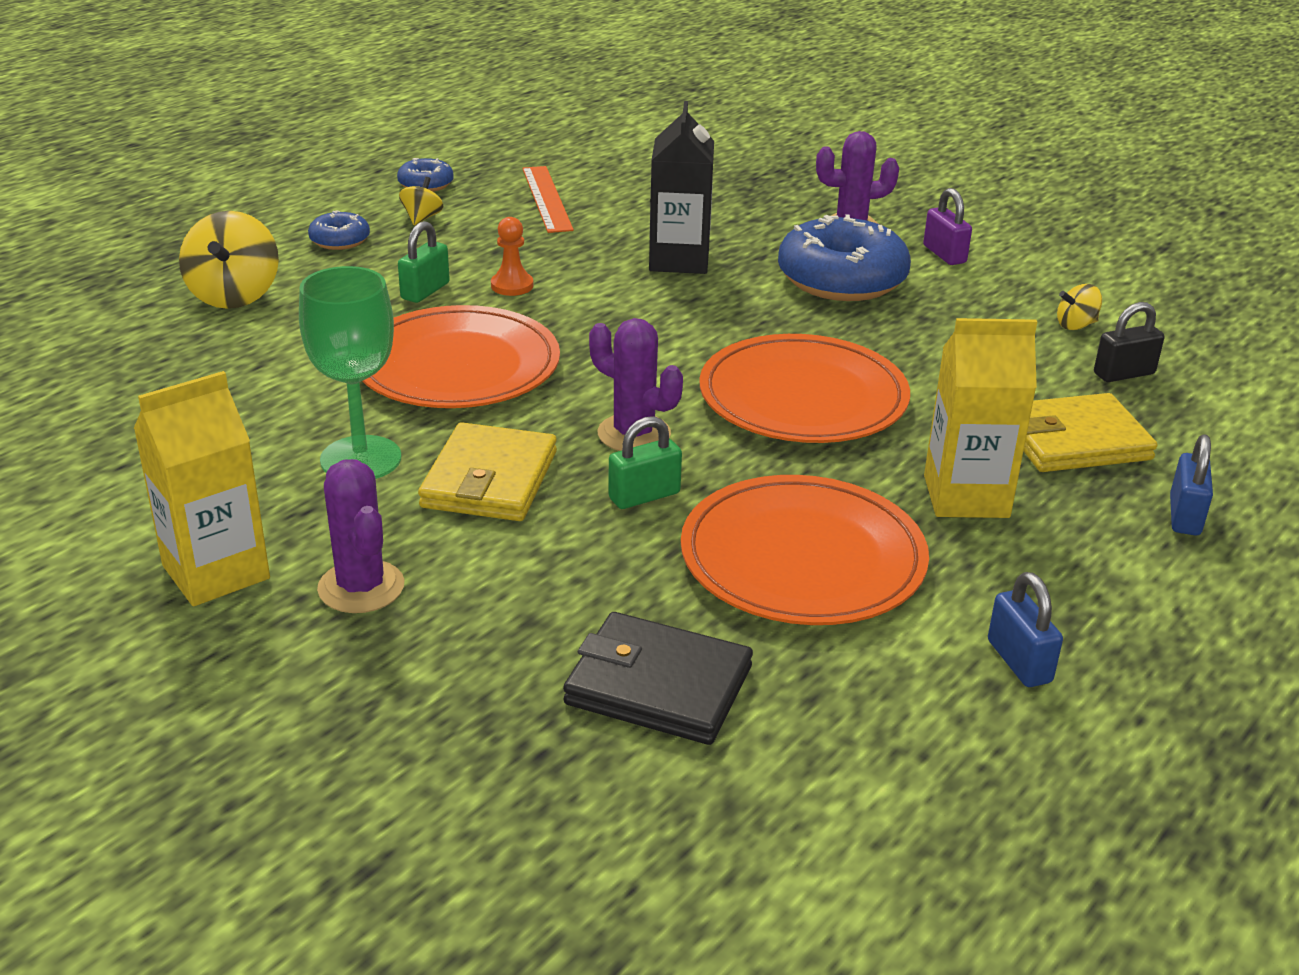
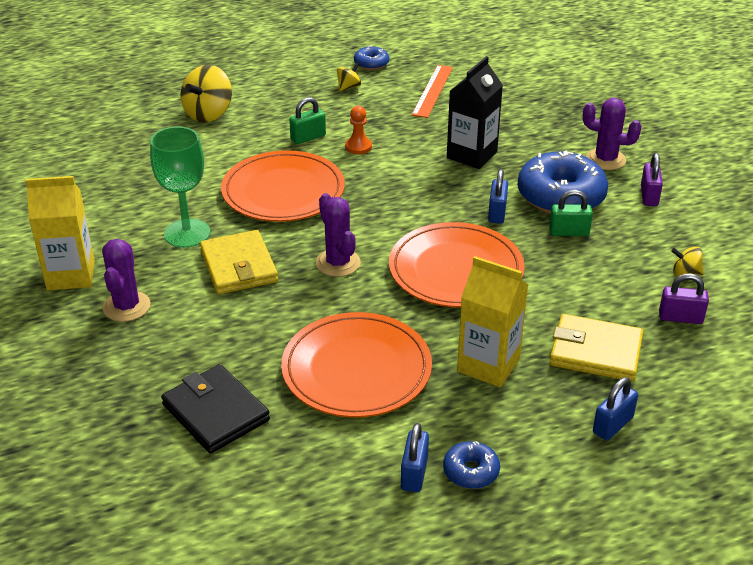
camera: 30 degrees right, 5 degrees up
blue donut [308,210,370,250] -> blue donut moved to [443,441,500,489]
yellow wallet [418,422,557,521] -> yellow wallet turned 60 degrees counterclockwise [200,230,278,295]
green padlock [608,416,682,509] -> green padlock moved to [549,190,593,236]
black padlock [1094,302,1164,382] -> purple padlock [659,273,709,324]
none -> blue padlock [488,169,508,224]

